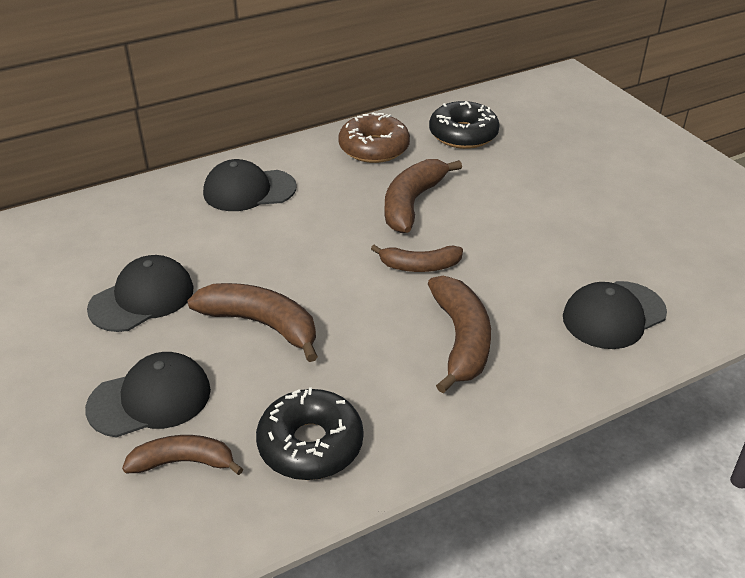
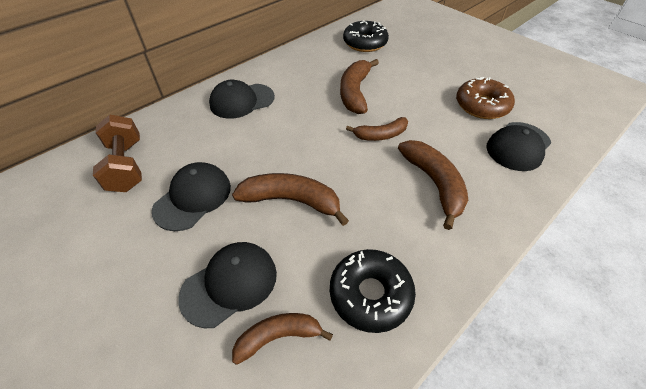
camera: 15 degrees left, 10 degrees up
brown donut [338,113,410,163] -> brown donut moved to [456,77,515,119]
none -> brown dumbbell [93,114,142,192]

